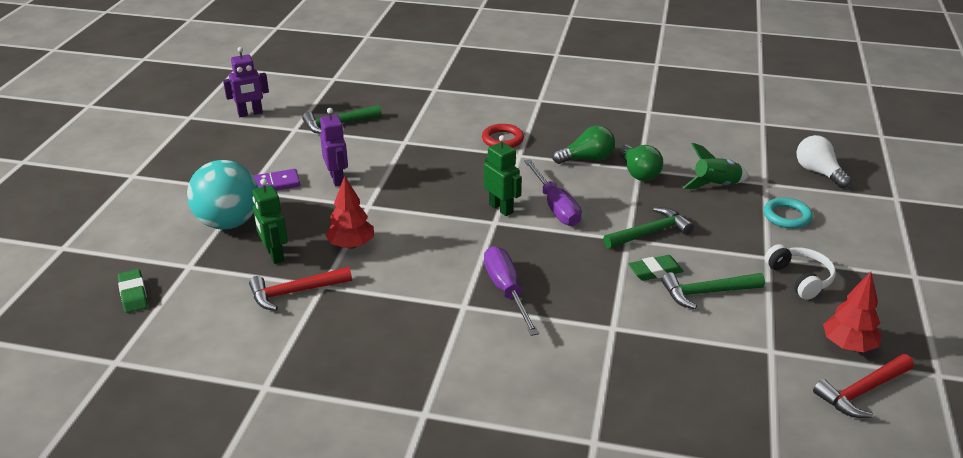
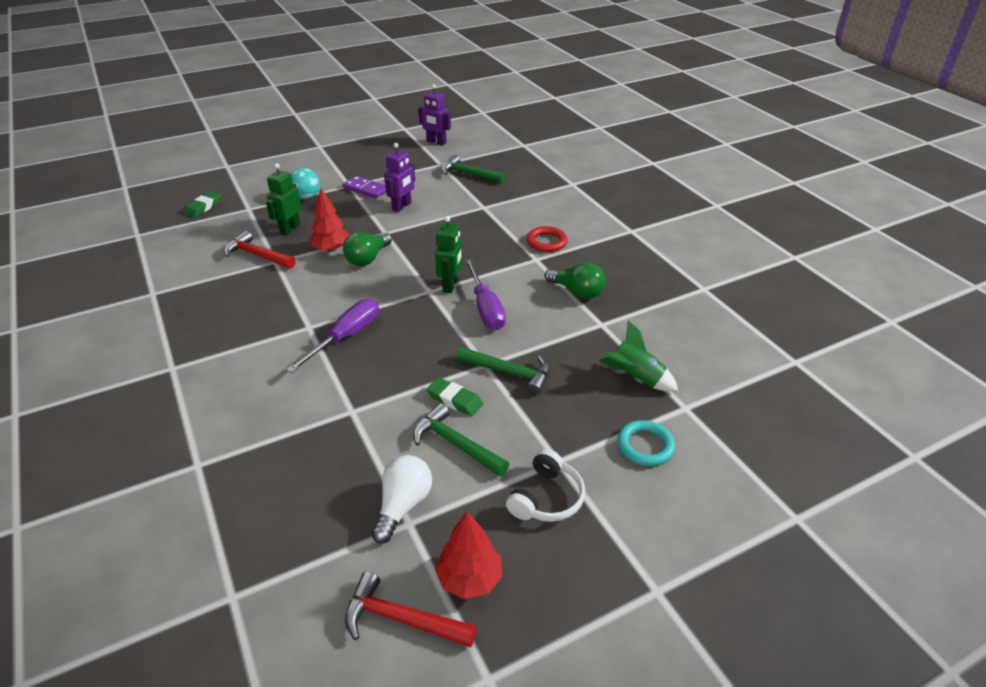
camera: 50 degrees right, 5 degrees up
turquoise ball [187,160,258,230] -> turquoise ball [291,168,320,200], size x0.58
purple screwdriver [524,159,582,226] -> purple screwdriver turned 45 degrees counterclockwise [465,258,506,330]
green light bulb [618,145,663,181] -> green light bulb moved to [343,232,392,266]
white light bulb [796,135,851,188] -> white light bulb moved to [371,455,432,544]

